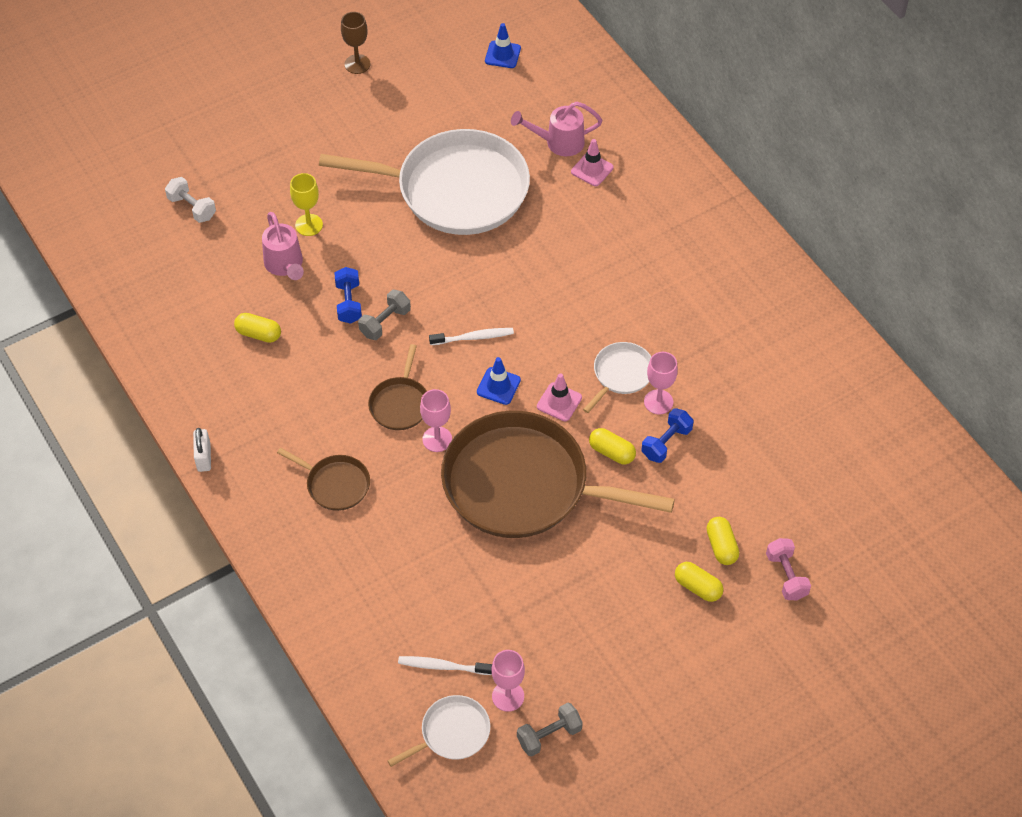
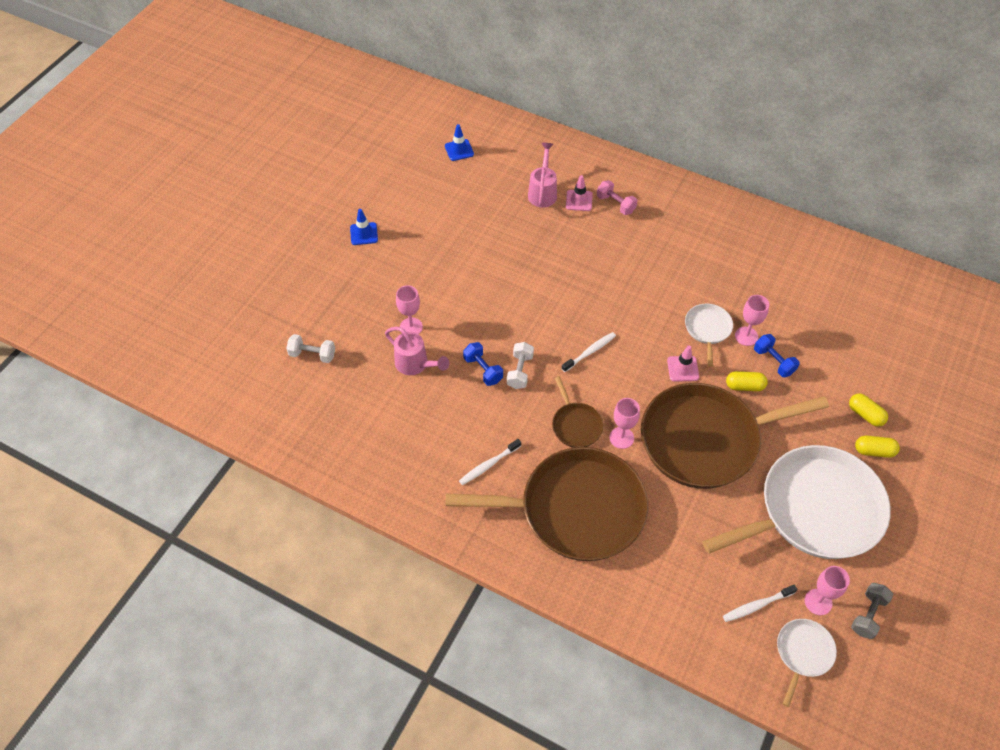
camera: 30 degrees left, 0 degrees up
white padlock [193,428,211,472] -> none
yellow capsule [234,313,281,343] -> none
brown pan [277,448,370,511] -> brown pan [446,447,648,561], size x2.29
yellow goblet [290,173,323,236] -> pink goblet [396,285,423,334]
white pan [319,129,530,235] -> white pan moved to [702,445,891,559]
brown goblet [341,12,370,74] -> none
grey dumbbell [358,290,411,340] -> white dumbbell [507,342,534,389]
blue traffic cone [477,357,521,405] -> blue traffic cone moved to [350,209,378,245]
pink watering can [511,102,603,156] -> pink watering can turned 135 degrees clockwise [528,143,557,207]
blue dumbbell [641,408,694,463] -> blue dumbbell turned 45 degrees counterclockwise [754,334,800,377]
pink dumbbell [766,538,811,600] -> pink dumbbell moved to [597,180,637,215]
none -> white toothbrush [459,439,521,485]

